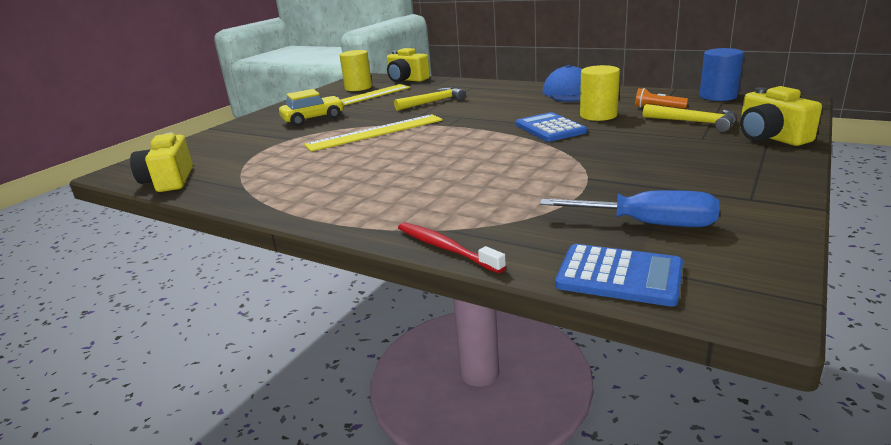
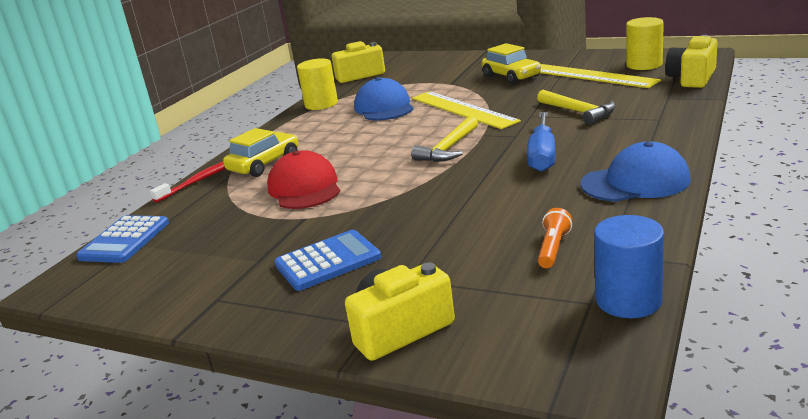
camera: 85 degrees right, 0 degrees up
blue calculator [516,112,587,142] -> blue calculator moved to [274,230,381,291]
blue screwdriver [540,190,719,227] -> blue screwdriver moved to [527,112,556,172]
yellow cylinder [580,65,620,121] -> yellow cylinder moved to [297,58,338,110]
yellow hammer [643,104,736,132] -> yellow hammer moved to [411,116,478,162]
none -> yellow car [223,128,298,177]
none -> red cap [267,150,340,209]
none -> blue cap [354,77,413,121]

